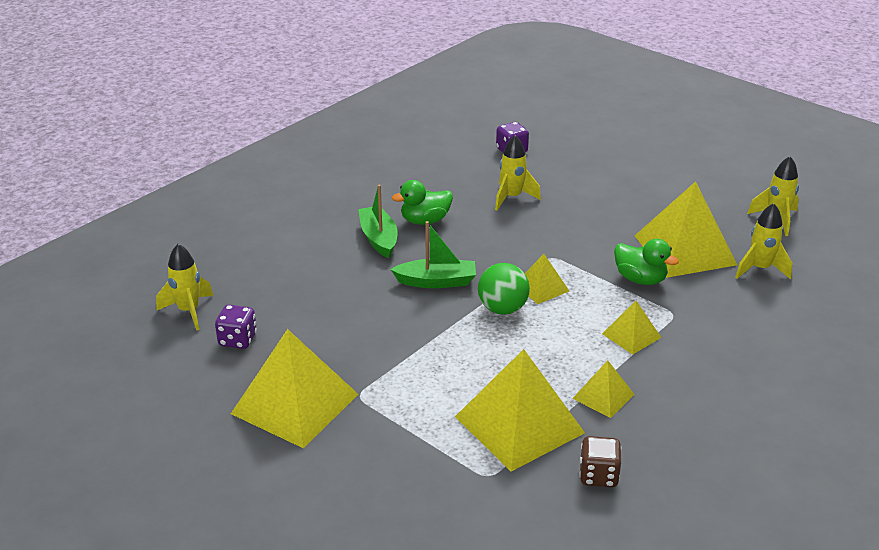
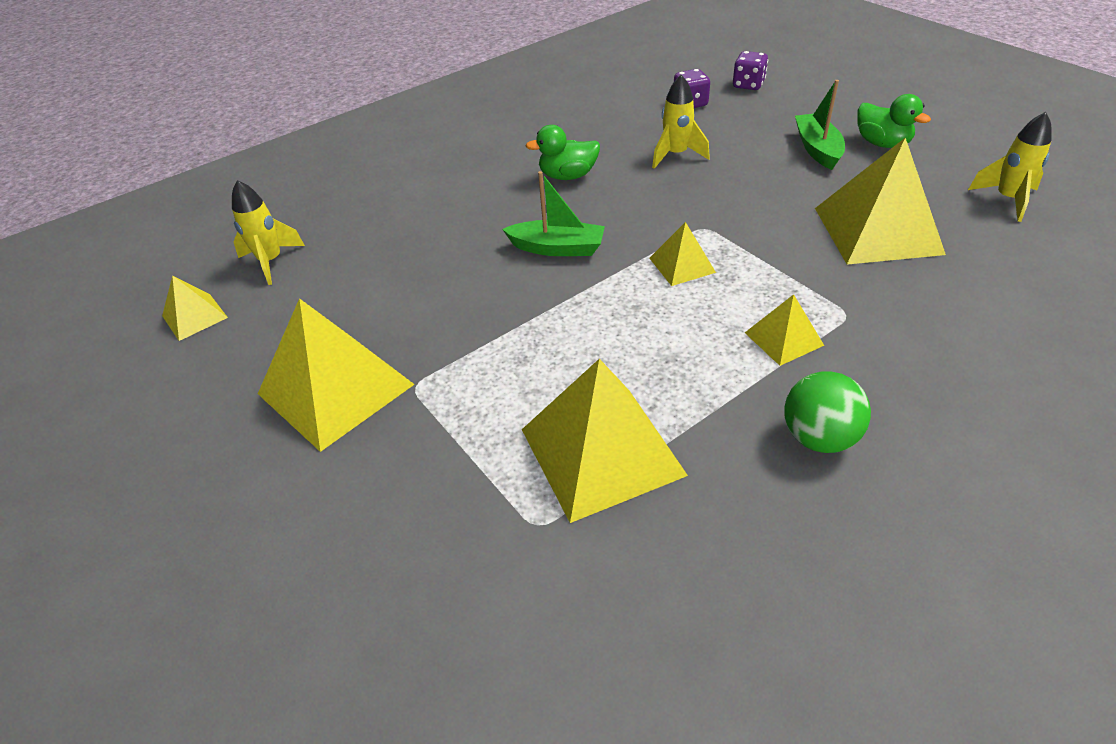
camera: 15 degrees right, 10 degrees up
purple dice [215,305,257,349] -> purple dice moved to [733,51,768,90]
green boat [358,184,398,258] -> green boat moved to [795,80,845,170]
green ball [478,263,530,315] -> green ball moved to [784,371,871,453]
yellow pyramid [572,360,635,418] -> yellow pyramid moved to [162,275,228,341]
brown dice [579,436,622,487] -> none
green duck [614,239,679,285] -> green duck moved to [857,94,931,148]
yellow rocket [735,203,792,279] -> none

